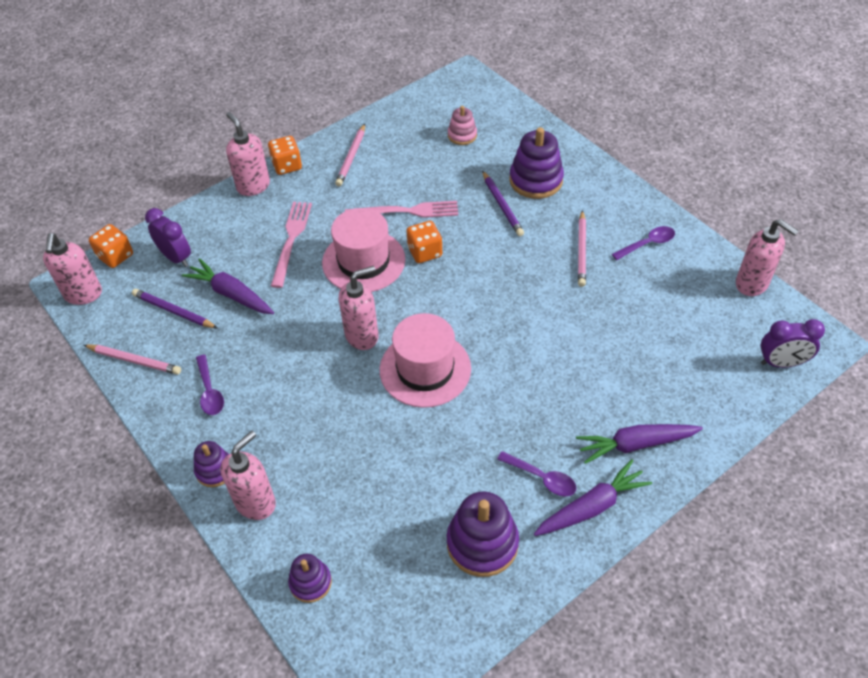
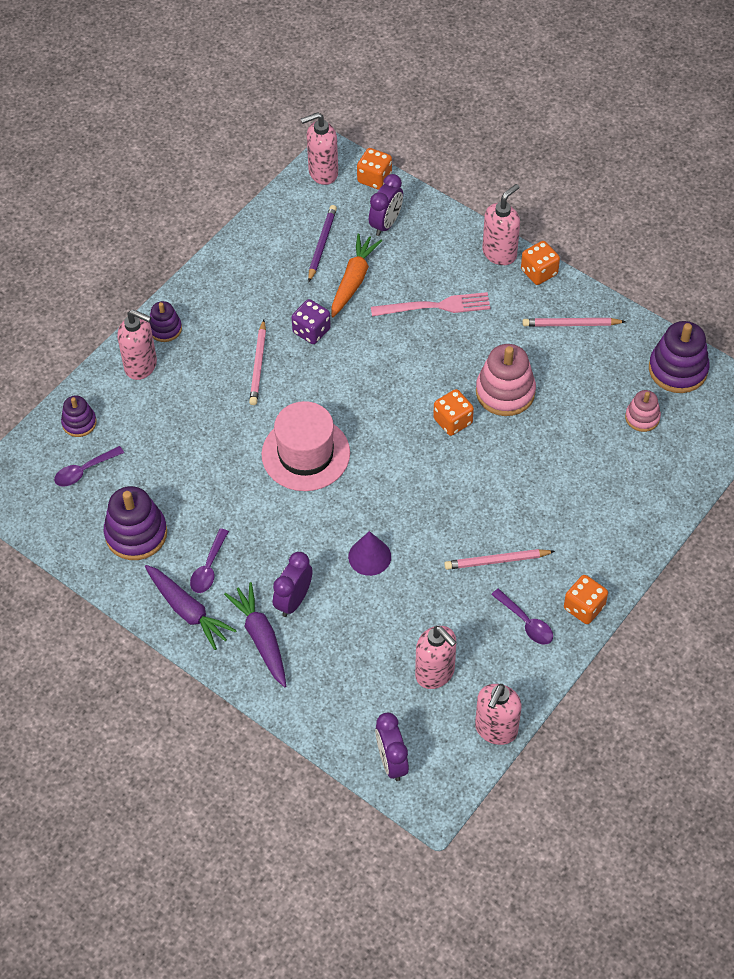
camera: 75 degrees right, 5 degrees up
pink pencil [84,344,181,375] -> pink pencil moved to [249,319,266,405]
purple carrot [182,258,274,314] -> orange carrot [331,233,382,317]
purple spoon [196,355,224,415] -> purple spoon moved to [54,446,124,486]
pink hat [322,208,406,292] -> none
pink soap dispenser [339,266,378,350] -> pink soap dispenser moved to [415,626,457,689]
pink fork [345,201,458,218] -> pink stacking toy [476,344,536,416]
purple pencil [482,171,524,236] -> none
purple stacking toy [510,127,564,199] -> purple stacking toy moved to [649,321,710,393]
none -> purple clock [273,552,312,617]
none -> purple dice [291,299,331,344]
none -> purple cone [348,531,391,576]
none -> orange dice [564,575,608,624]

